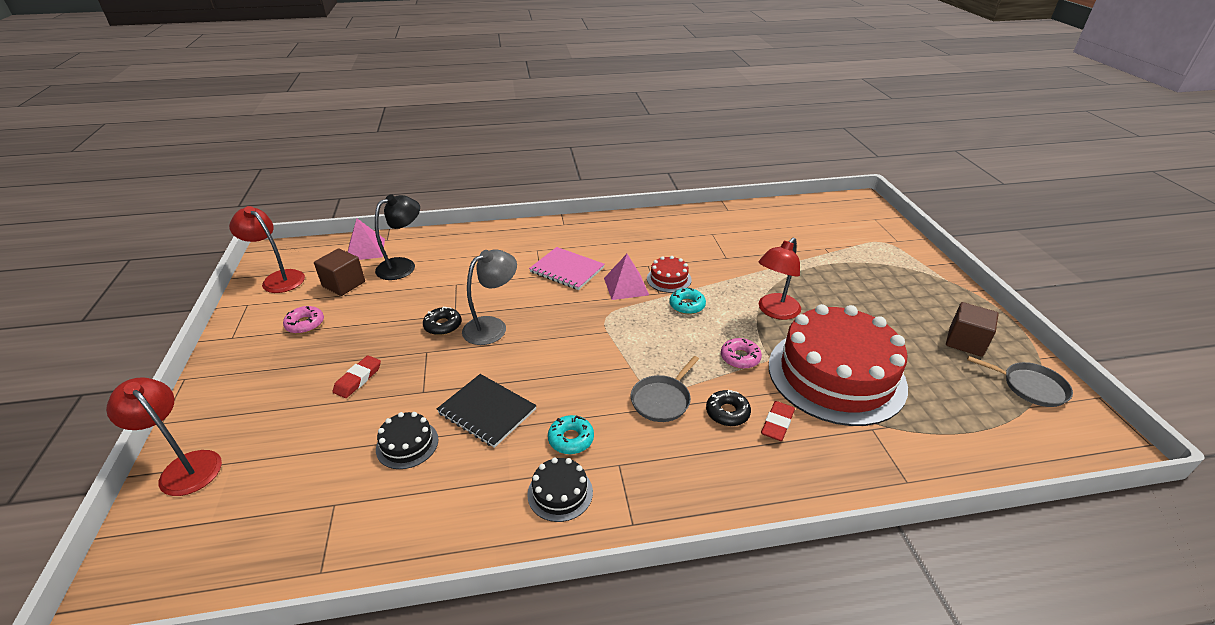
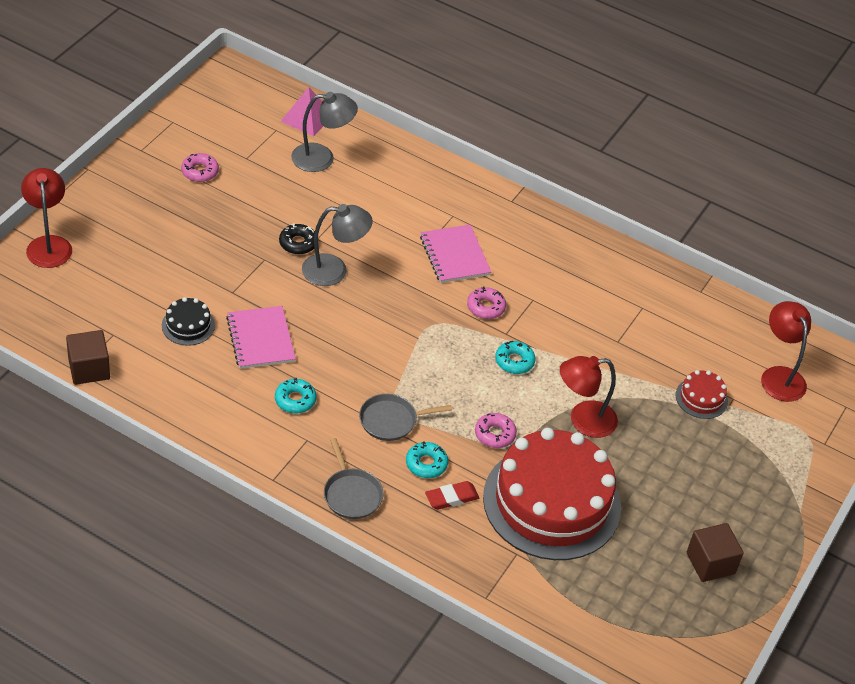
camera: 35 degrees right, 10 degrees up
red lamp [229,206,305,293] -> red lamp moved to [761,301,811,402]
brown cube [314,248,365,296] -> brown cube moved to [66,330,110,385]
red eraser [333,355,381,398] -> none
black lamp [375,194,420,280] -> grey lamp [291,92,358,172]
black notebook [437,374,537,448] -> pink notebook [226,306,296,369]
black cake [527,457,593,522] -> none
pink pyramid [604,254,649,300] -> pink donut [467,286,506,319]
red cake [647,256,692,293] -> red cake moved to [676,370,728,419]
black donut [706,390,751,426] -> turquoise donut [406,441,448,478]
grey pan [967,356,1073,407] -> grey pan moved to [324,438,383,519]

